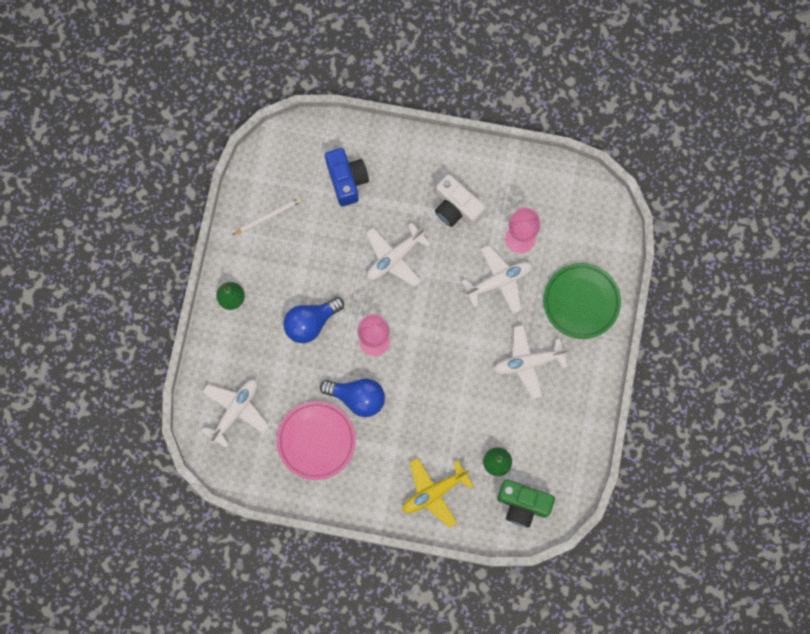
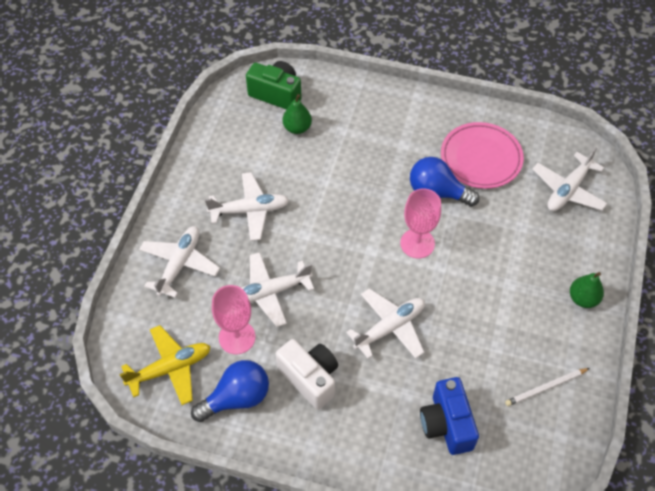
camera: 175 degrees left, 20 degrees down
blue light bulb [283,297,344,343] -> blue light bulb moved to [191,360,269,422]
yellow plane [403,458,473,528] -> yellow plane moved to [119,325,211,405]
green plate [543,263,621,339] -> white plane [139,226,220,298]

